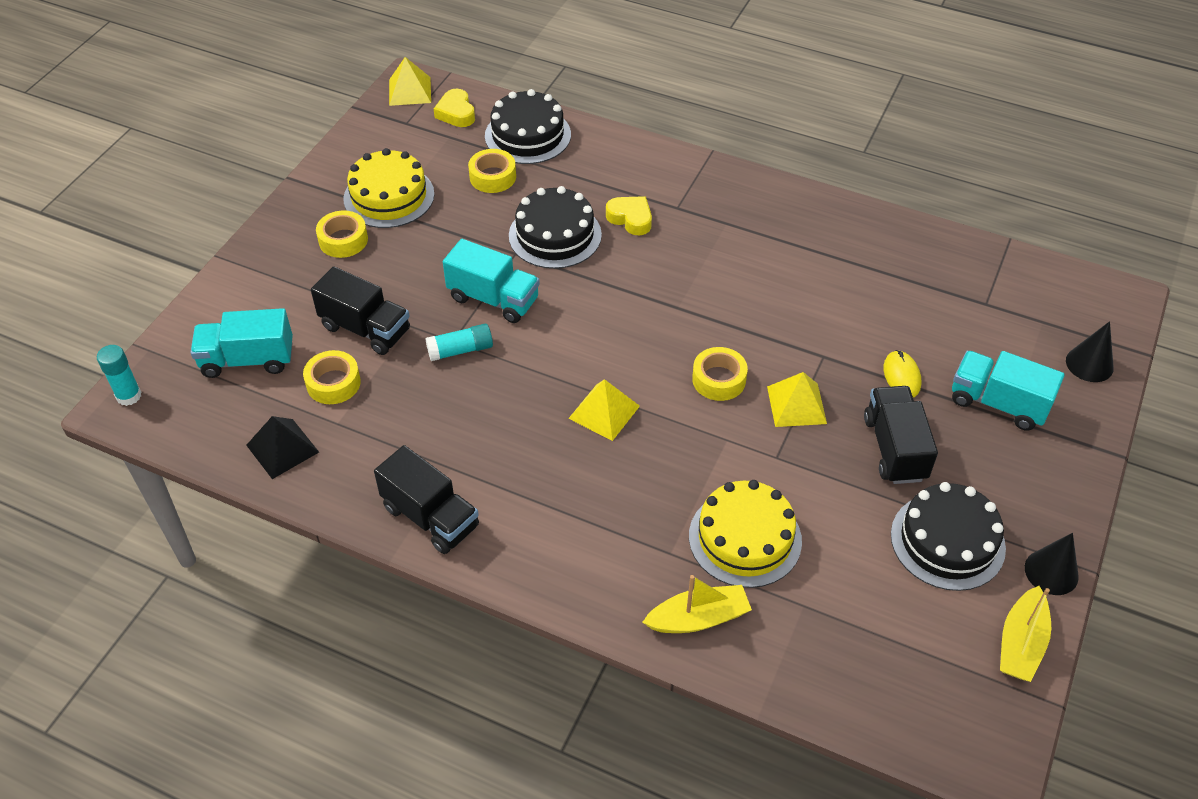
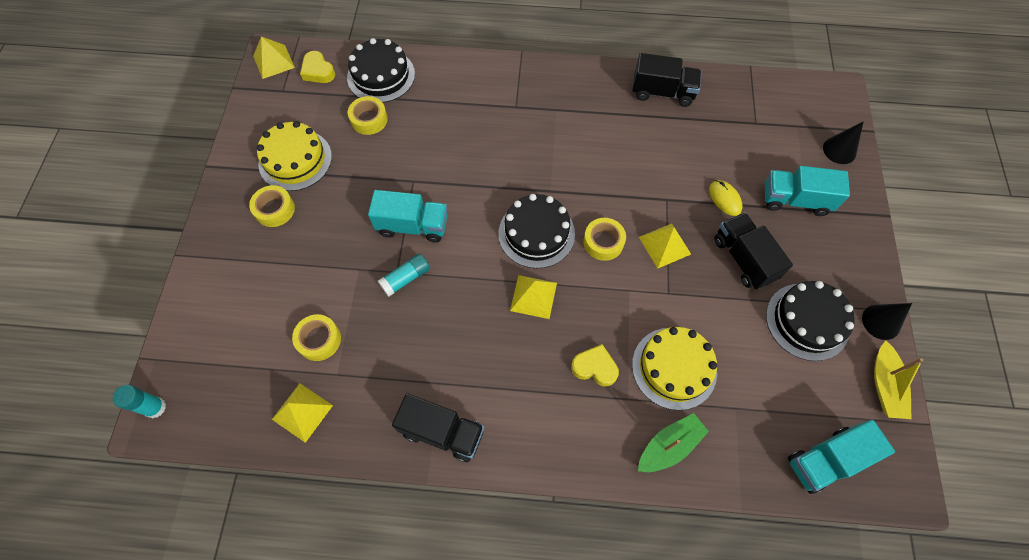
camera: 20 degrees left, 15 degrees up
turquoise truck [190,308,293,378] -> turquoise truck moved to [788,420,895,494]
black pyramid [246,416,319,479] -> yellow pyramid [272,384,333,443]
black truck [311,266,410,355] -> black truck moved to [632,53,701,107]
black cake [509,186,602,269] -> black cake moved to [498,194,575,268]
yellow heart [606,196,652,235] -> yellow heart moved to [571,344,619,387]
yellow boat [643,575,752,633] -> green boat [638,413,709,472]

